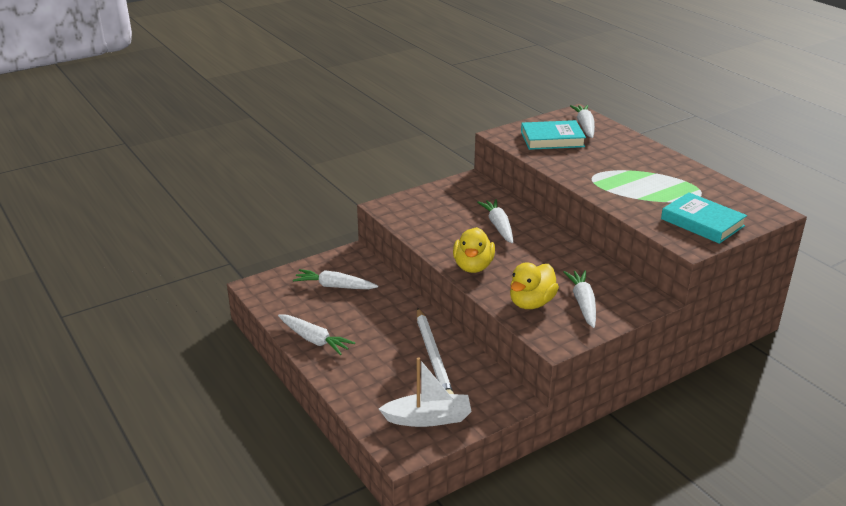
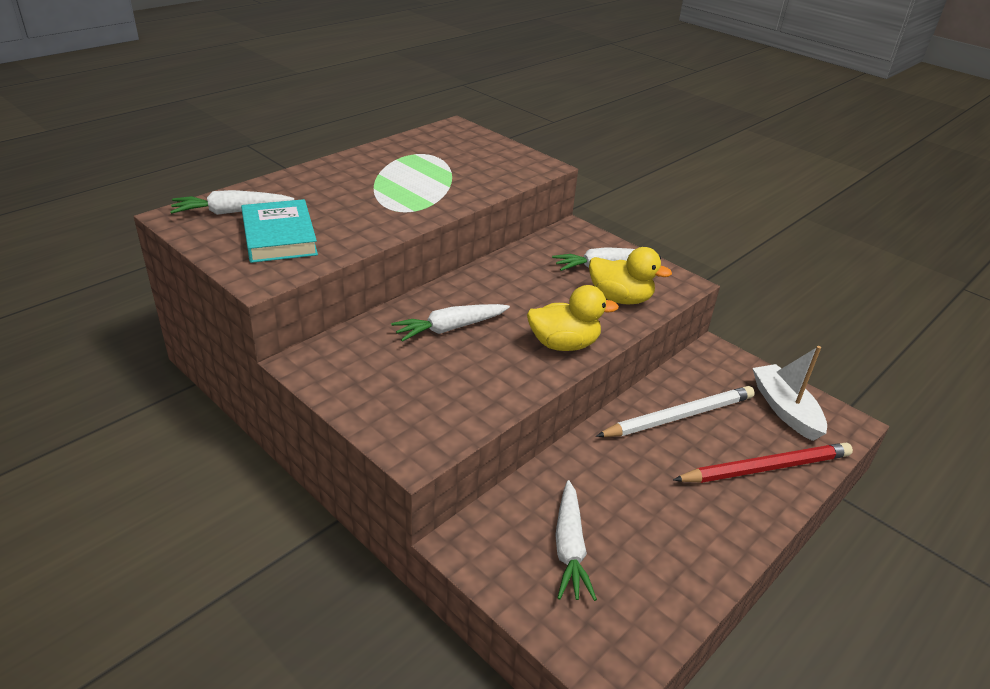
camera: 105 degrees left, 5 degrees up
white carrot [278,315,355,355] -> none
turquoise book [661,192,747,244] -> none
none -> red pencil [673,443,853,483]

